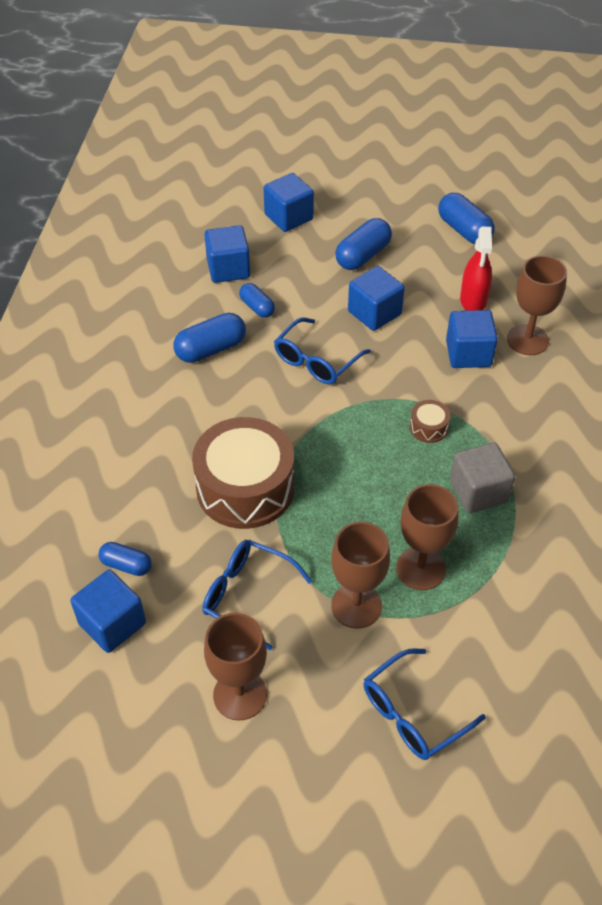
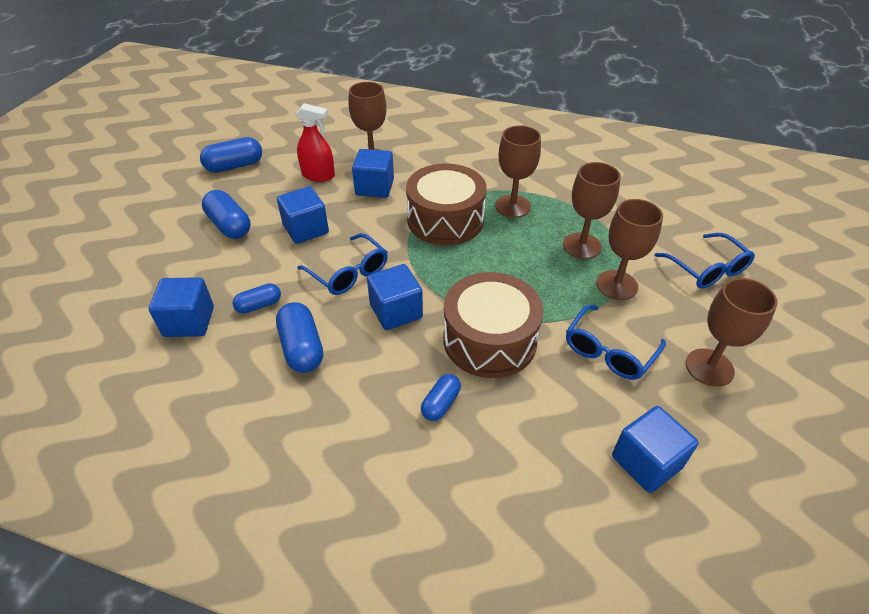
camera: 80 degrees left, 5 degrees down
blue capsule [99,542,152,576] -> blue capsule moved to [421,374,461,421]
blue cube [264,173,314,232] -> blue cube moved to [367,264,423,330]
brown drum [410,400,451,443] -> brown drum [406,164,487,245], size x2.42
grey cube [450,443,515,513] -> brown goblet [495,125,541,218]

